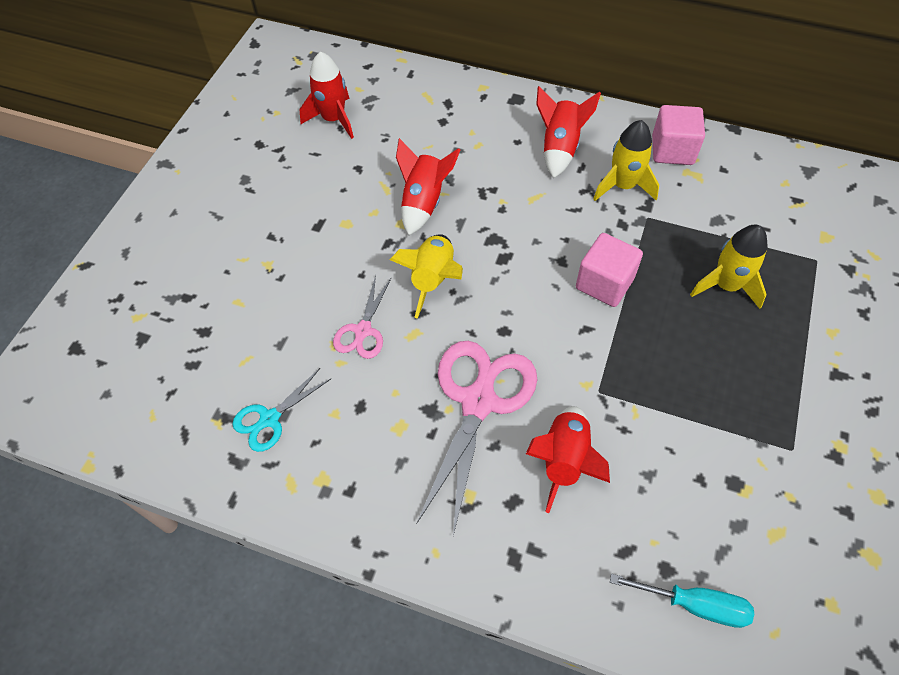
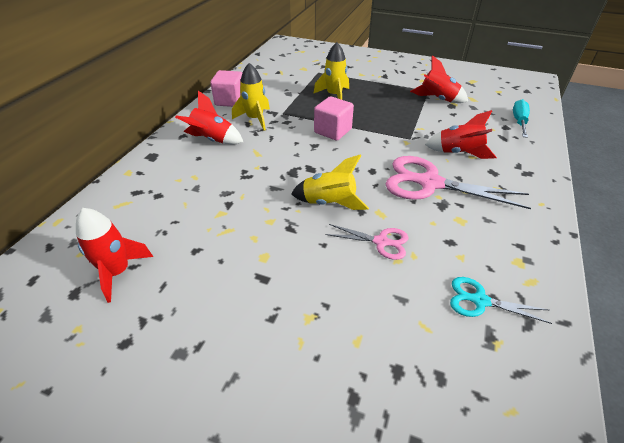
camera: 90 degrees left, 15 degrees down
turquoise scissors [232,368,331,452] -> turquoise scissors turned 150 degrees clockwise [450,277,552,324]
red rocket [396,138,460,235] -> red rocket moved to [410,55,468,103]

